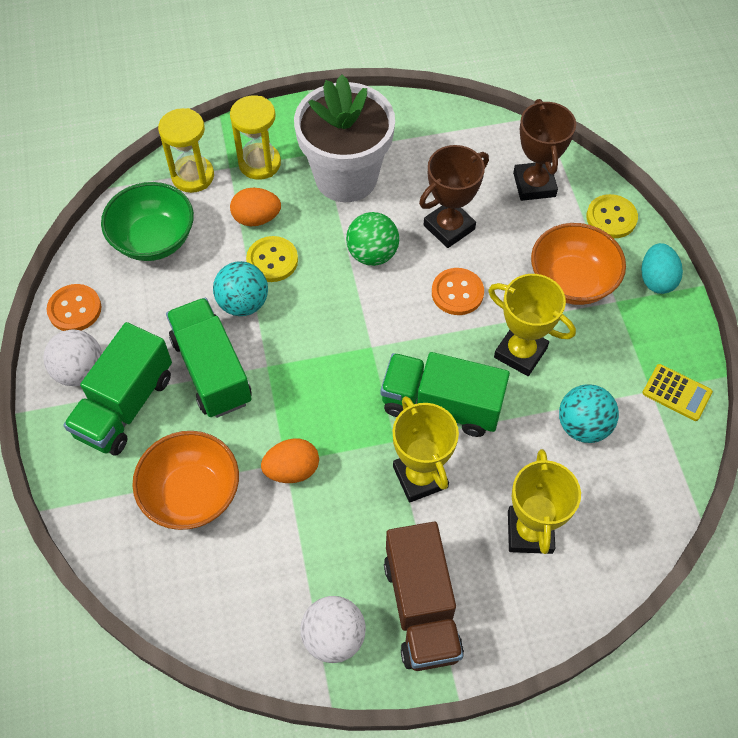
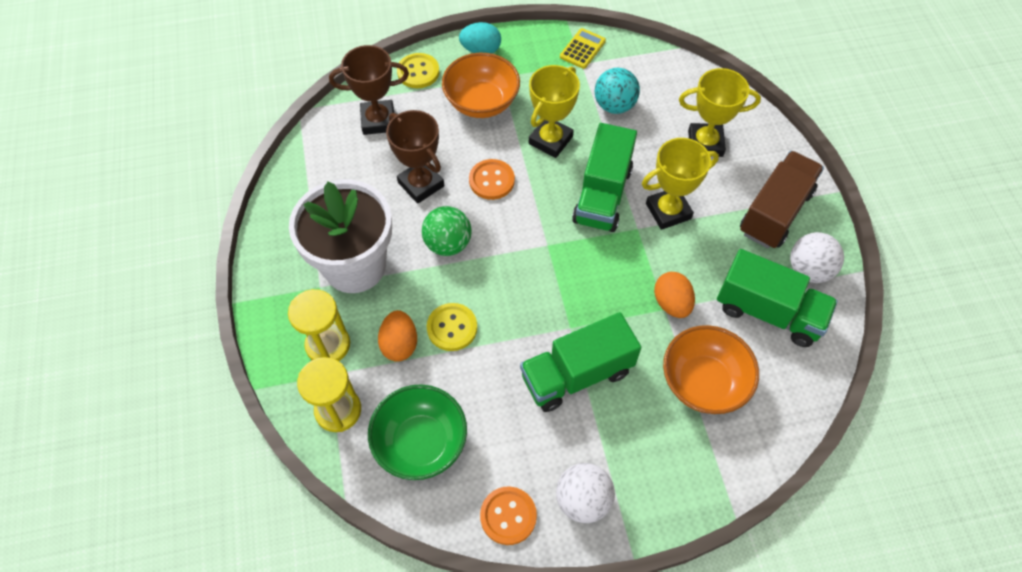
camera: 90 degrees left, 0 degrees up
green truck [63,322,172,456] -> green truck moved to [717,249,838,347]
turquoise ball [213,261,268,316] -> none
brown truck [384,522,464,671] -> brown truck turned 45 degrees counterclockwise [740,151,824,248]

